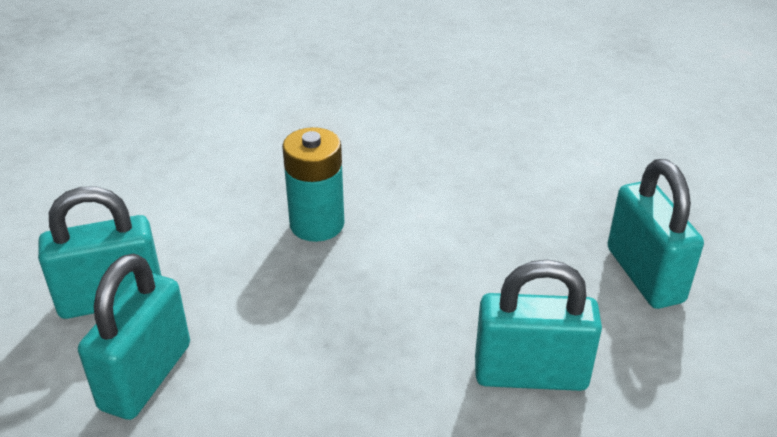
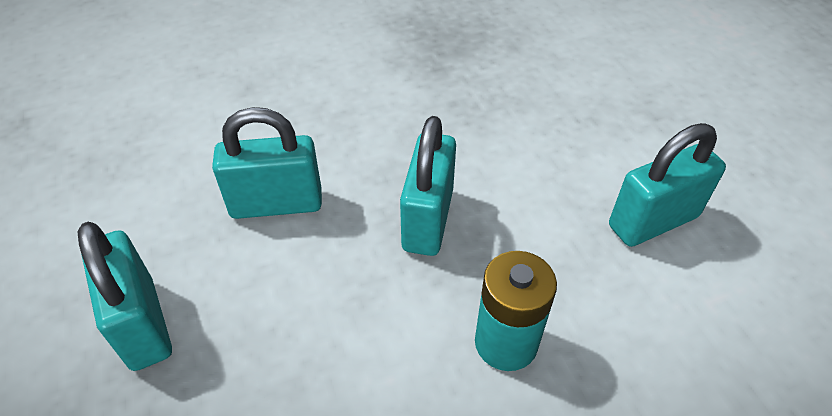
camera: 170 degrees right, 10 degrees up
turquoise padlock [78,254,190,420] -> turquoise padlock moved to [400,116,456,256]

